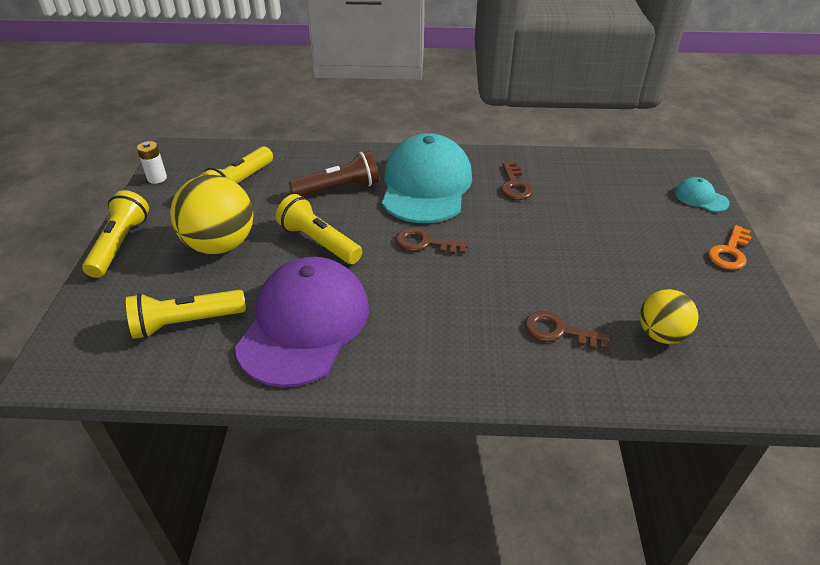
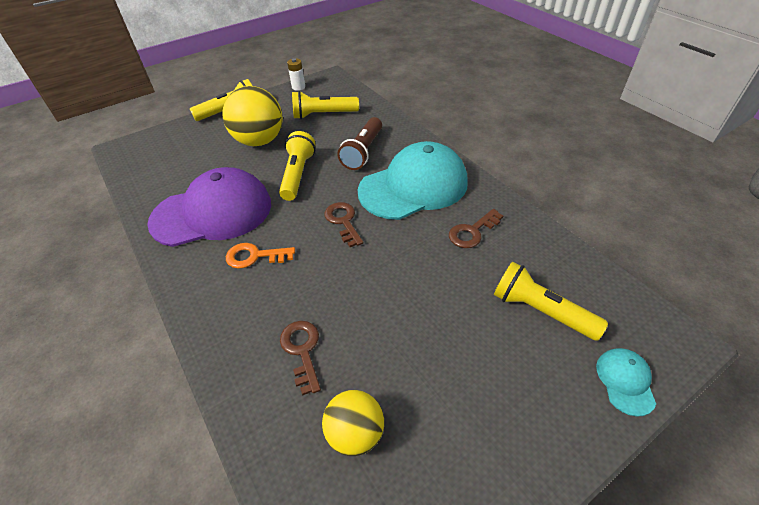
camera: 55 degrees right, 5 degrees up
yellow flashlight [126,290,246,339] -> yellow flashlight moved to [494,262,608,341]
brown flashlight [289,151,379,197] -> brown flashlight turned 75 degrees clockwise [337,117,382,170]
orange key [708,225,752,270] -> orange key moved to [226,243,295,269]

